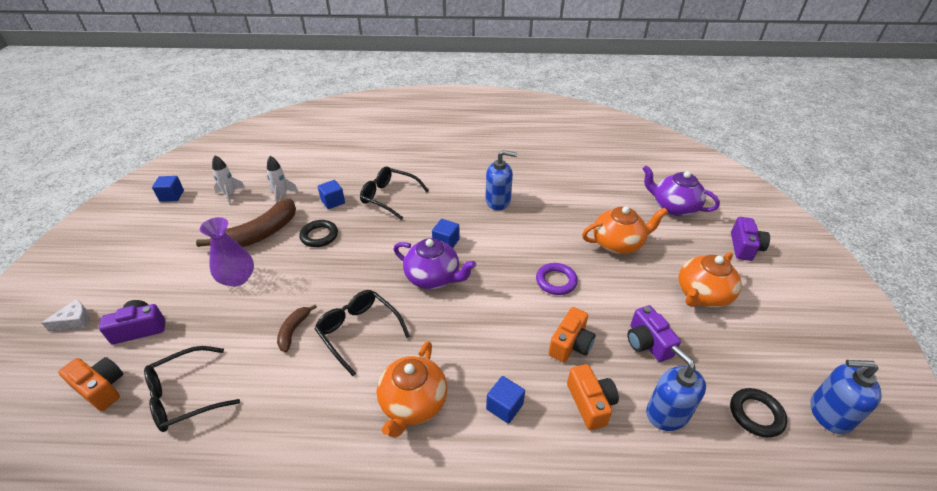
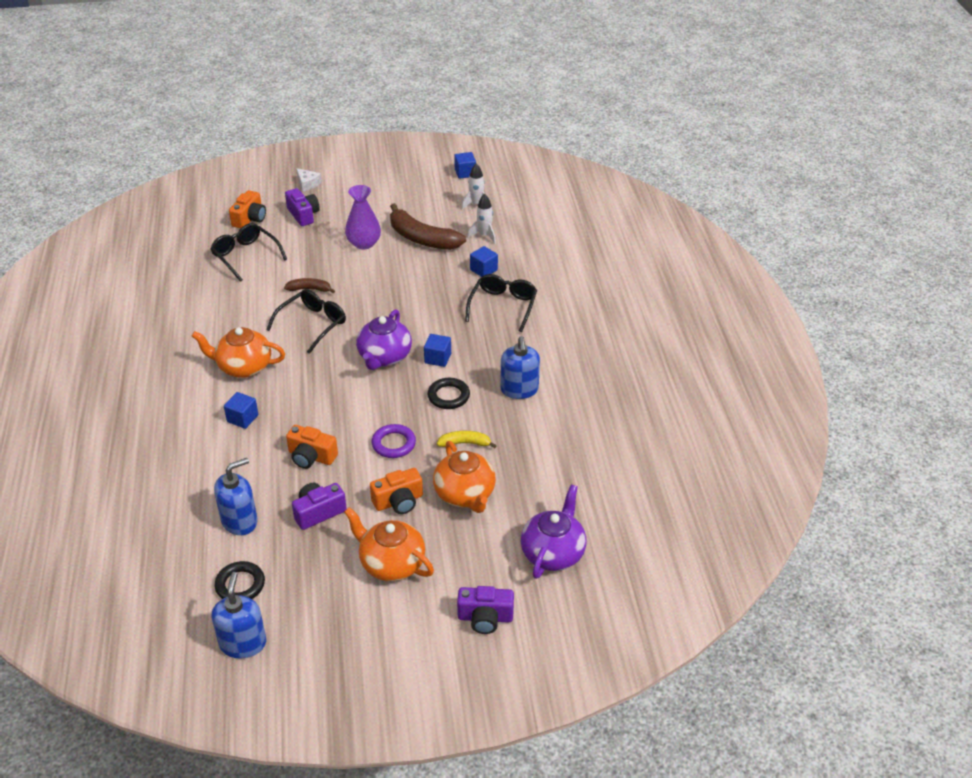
camera: 80 degrees right, 0 degrees up
black ring [299,220,338,247] -> black ring moved to [428,378,470,409]
orange camera [567,364,619,430] -> orange camera moved to [370,468,423,514]
none -> yellow banana [437,431,497,448]

